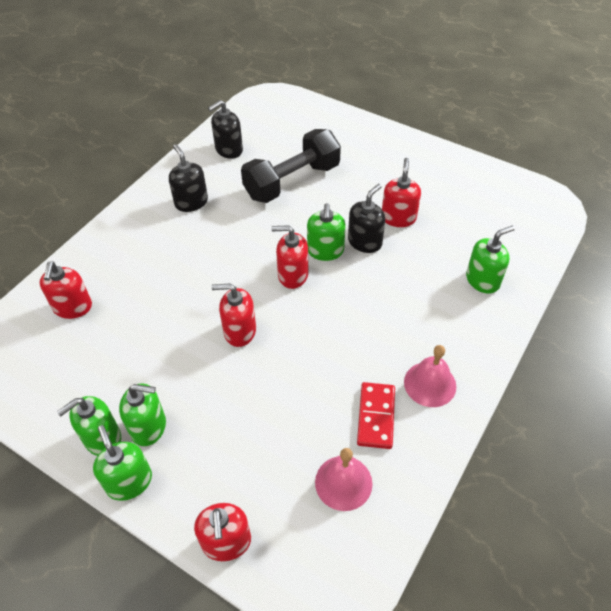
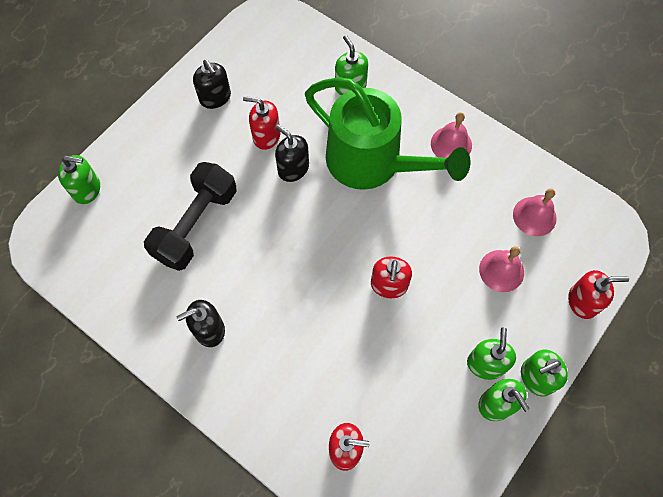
camera: 85 degrees left, 15 degrees up
black soap dispenser [208,100,243,159] -> black soap dispenser moved to [193,60,231,109]
black dumbbell [241,129,341,203] -> black dumbbell turned 60 degrees clockwise [144,162,237,271]
red soap dispenser [271,225,308,289] -> none
green soap dispenser [307,203,346,261] -> green soap dispenser moved to [58,155,100,204]
red domino [357,382,395,449] -> none
none -> green watering can [305,77,470,190]
none -> pink bell [479,246,524,292]

